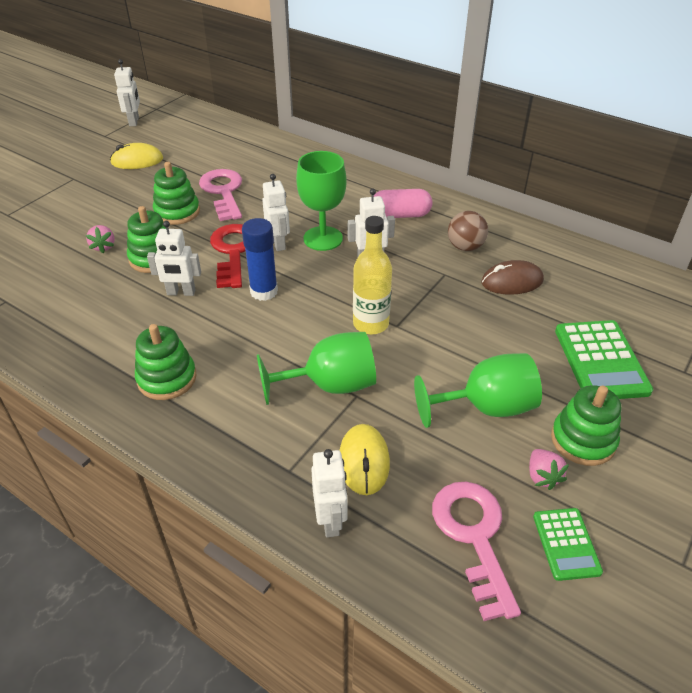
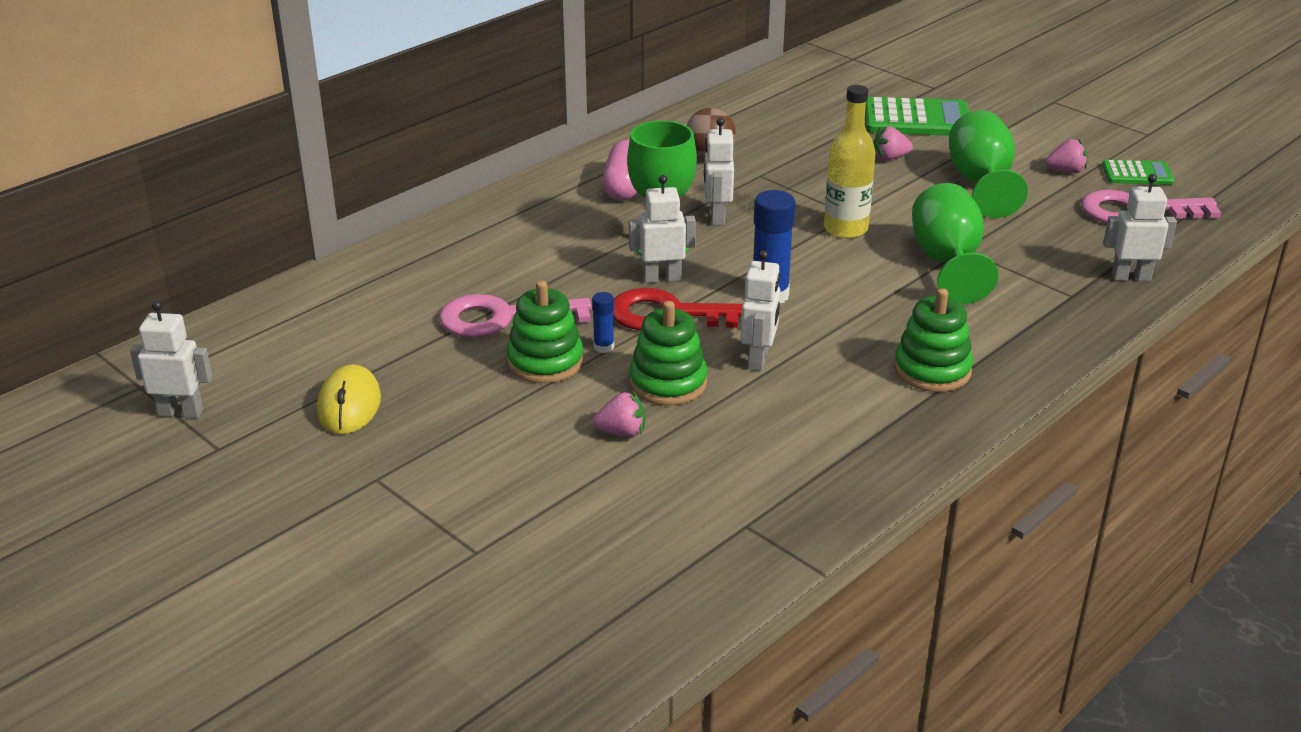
camera: 80 degrees left, 10 degrees down
yellow mouse [339,424,390,495] -> none
brown mouse [481,260,544,295] -> none
green stacking toy [551,385,621,466] -> none
none -> blue glue stick [592,292,614,353]
none -> pink strawberry [873,127,913,160]

